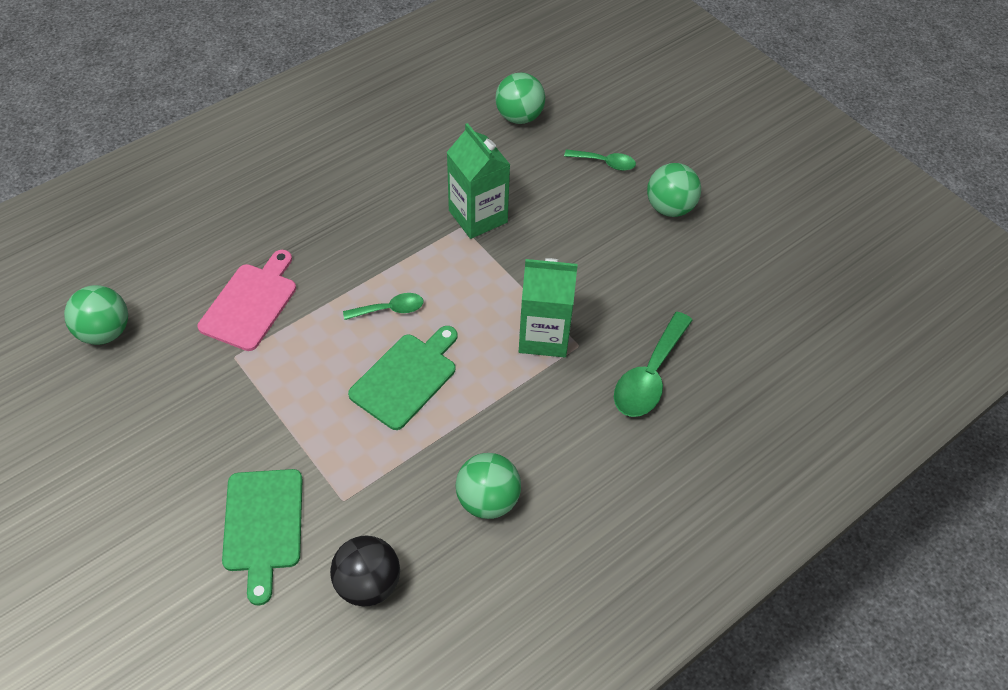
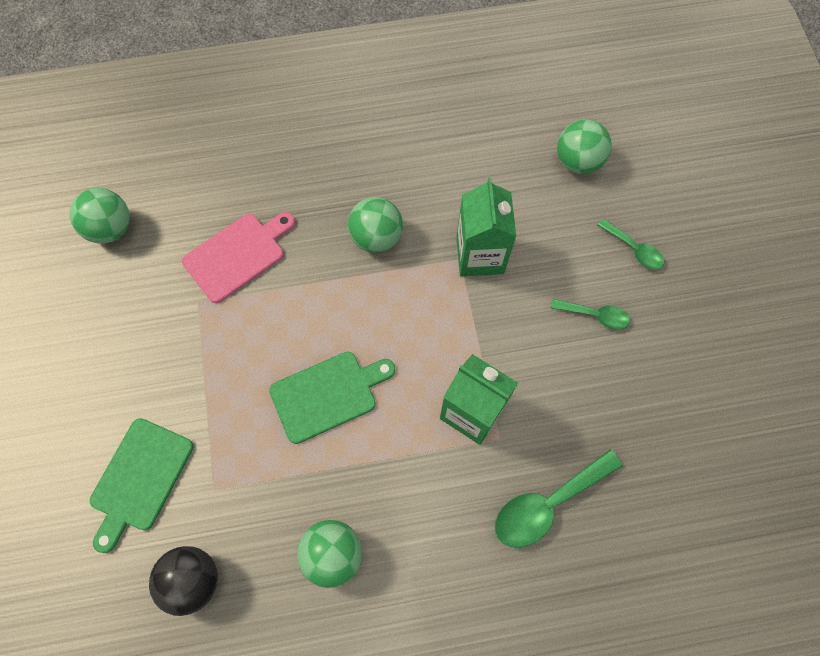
camera: 30 degrees right, 15 degrees up
green spoon [343,293,423,320] -> green spoon moved to [551,299,630,330]
green ball [647,163,701,217] -> green ball moved to [348,197,403,253]

